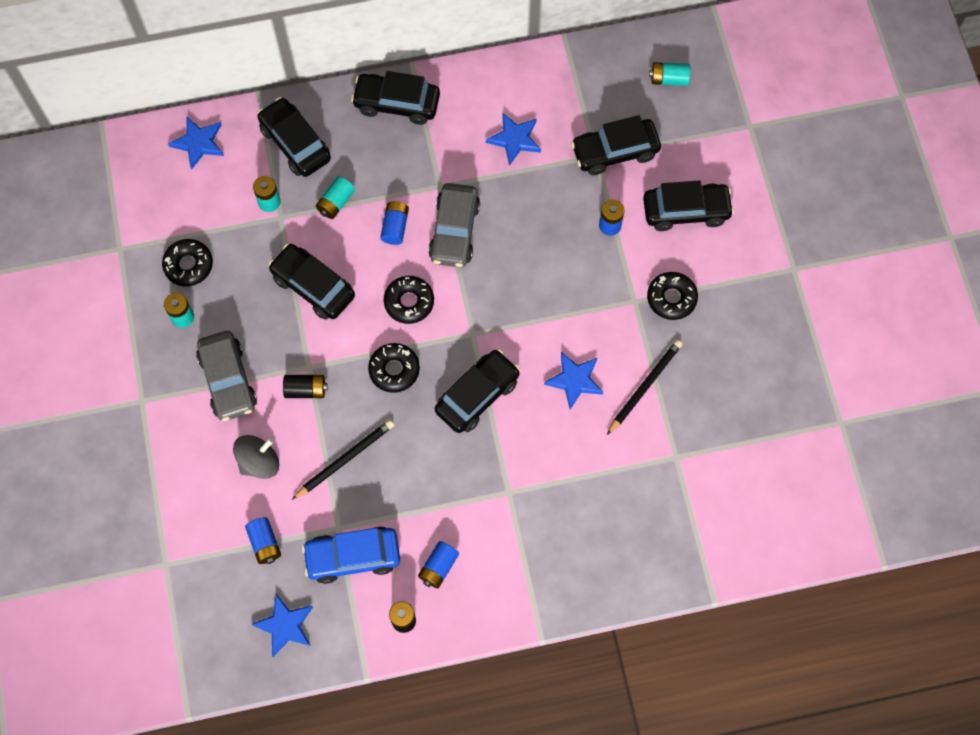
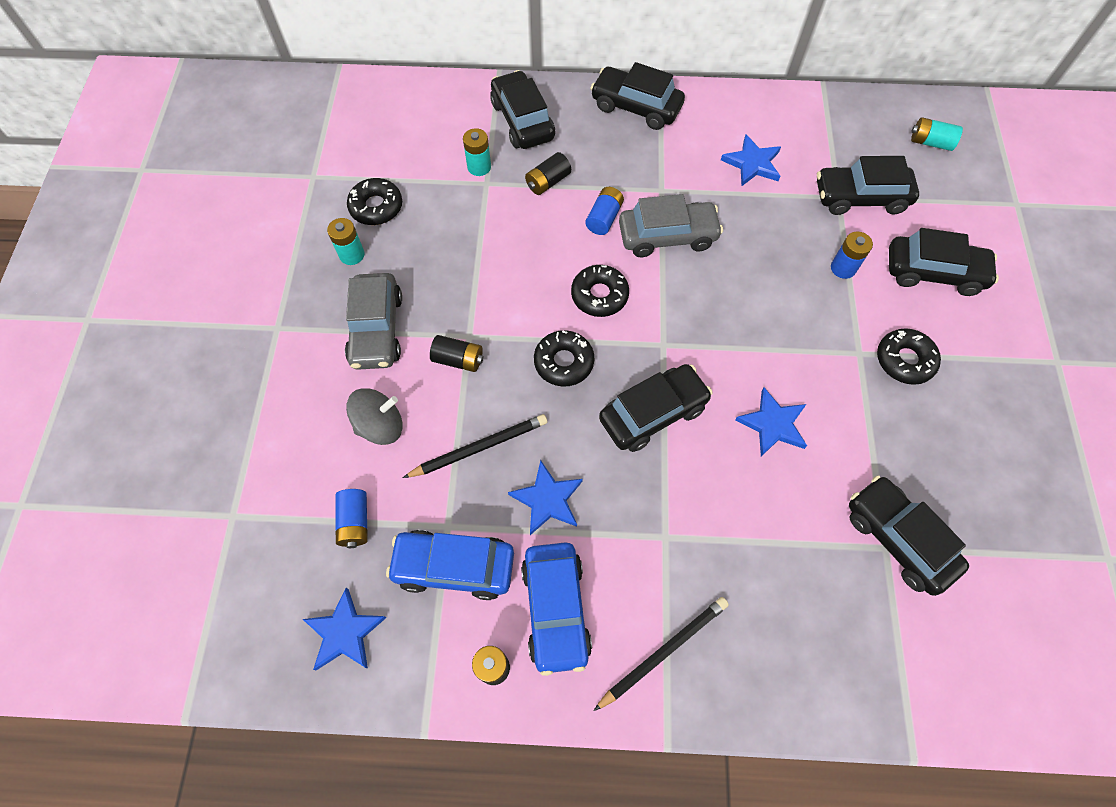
camera: 15 degrees right, 5 degrees down
blue star [168,117,224,169] -> blue star moved to [508,460,583,535]
black car [268,244,355,320] -> black car moved to [849,475,969,596]
turquoise battery [316,176,355,219] -> black battery [525,152,571,195]
blue battery [418,541,459,588] -> blue car [521,542,592,676]
grey car [428,183,480,267] -> grey car turned 120 degrees counterclockwise [619,194,723,257]
black pencil [607,340,683,435] -> black pencil moved to [594,597,729,711]

